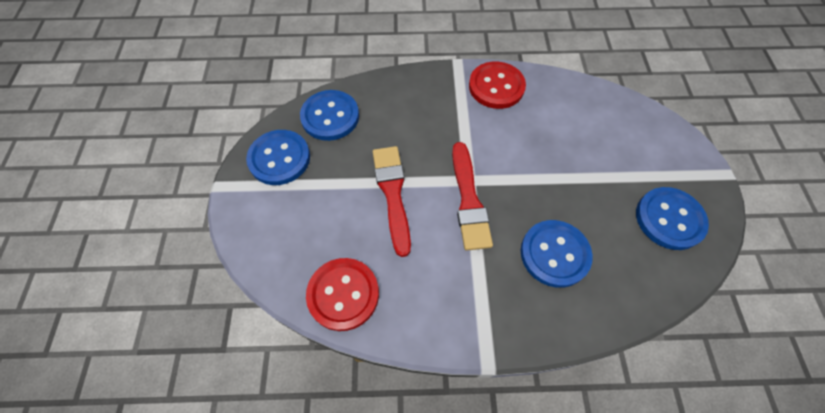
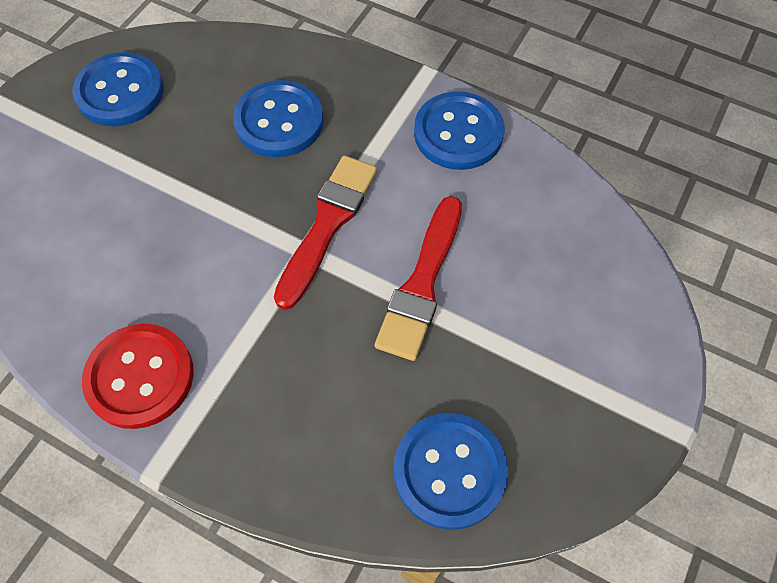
camera: 150 degrees left, 0 degrees up
blue button [246,130,310,185] -> blue button moved to [414,91,504,170]
red button [306,258,379,331] -> none

